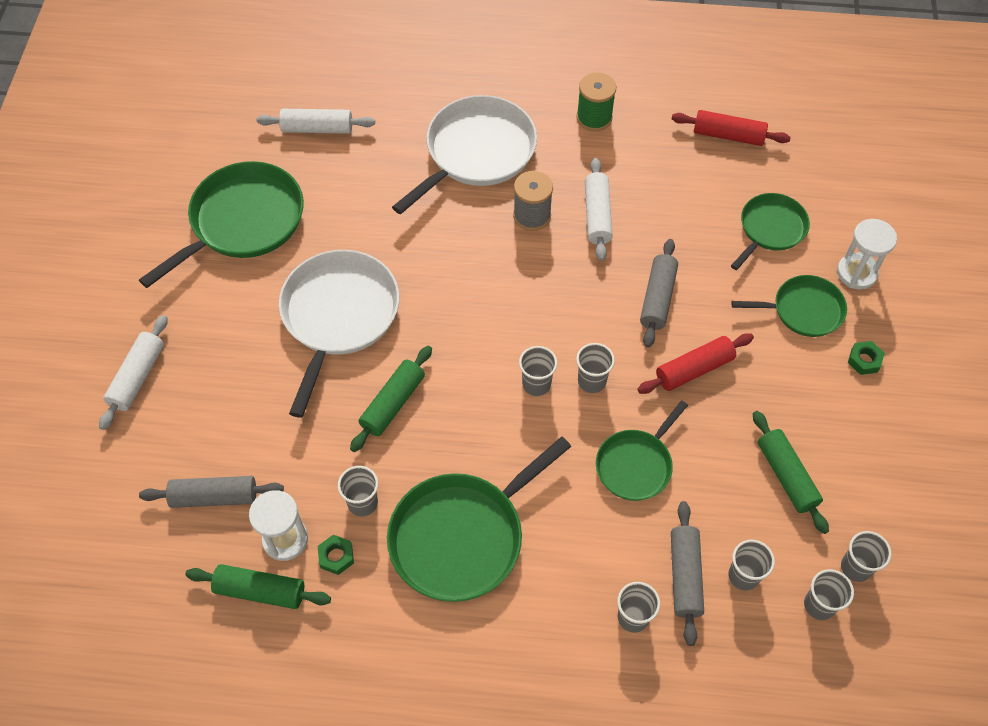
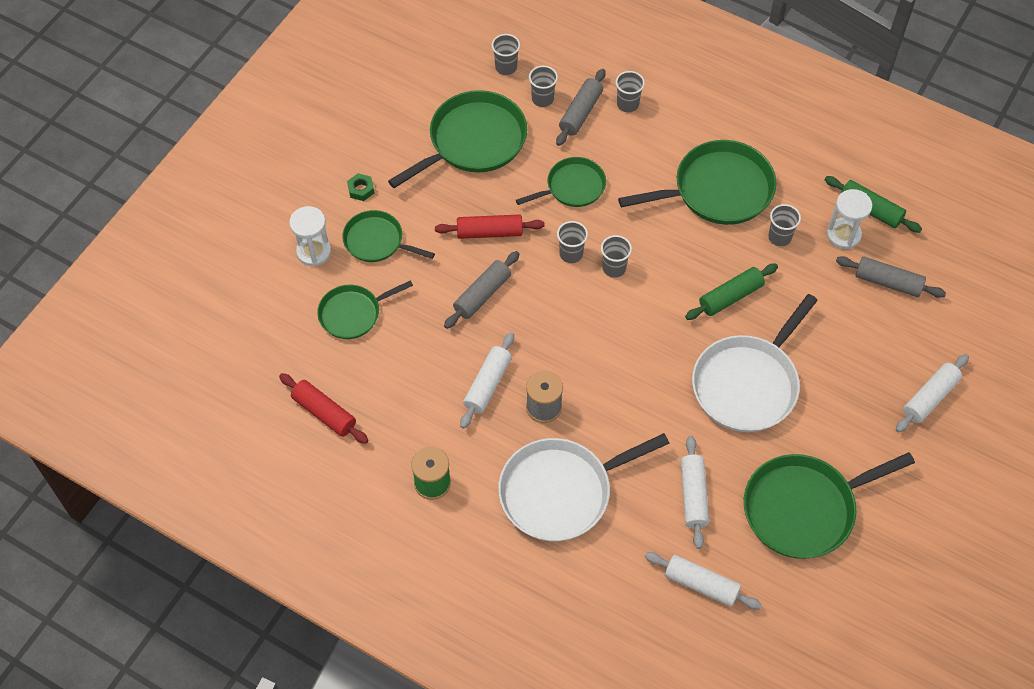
camera: 155 degrees left, 0 degrees up
green nut [318,535,354,575] -> none
green rolling pin [753,411,829,534] -> green pan [388,90,527,188]
grey cup [841,531,892,582] -> none
none -> white rolling pin [681,436,709,549]

